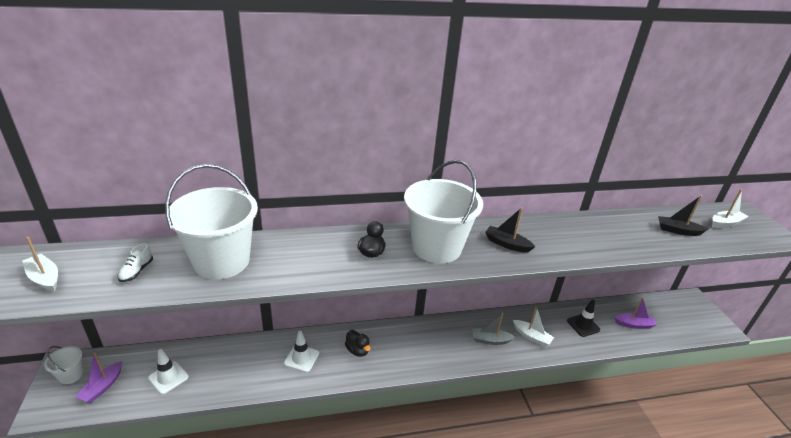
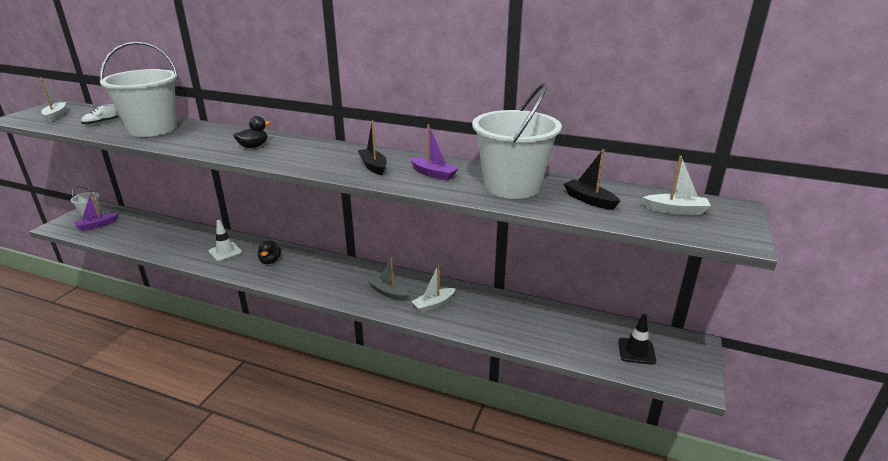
camera: 35 degrees right, 5 degrees down
white traffic cone [148,349,189,394] -> none
white bucket [404,160,483,263] -> white bucket moved to [472,83,562,199]
white boat [513,306,554,347] -> white boat turned 75 degrees clockwise [411,265,456,313]
black traffic cone [567,299,600,337] -> black traffic cone moved to [618,314,656,365]
purple boat [614,297,657,329] -> purple boat moved to [410,124,459,181]

